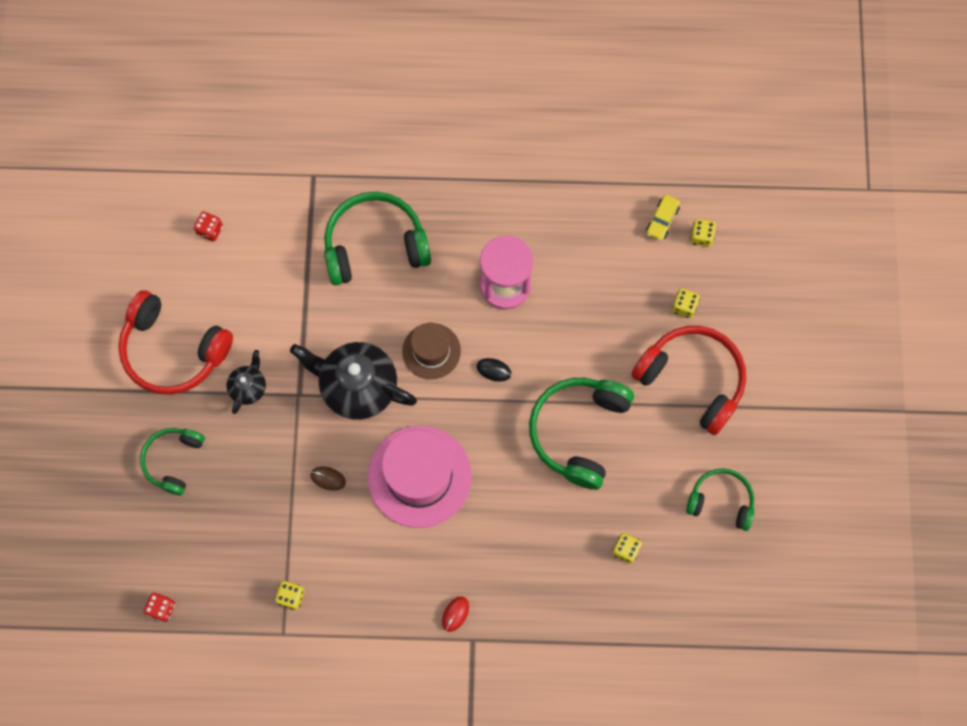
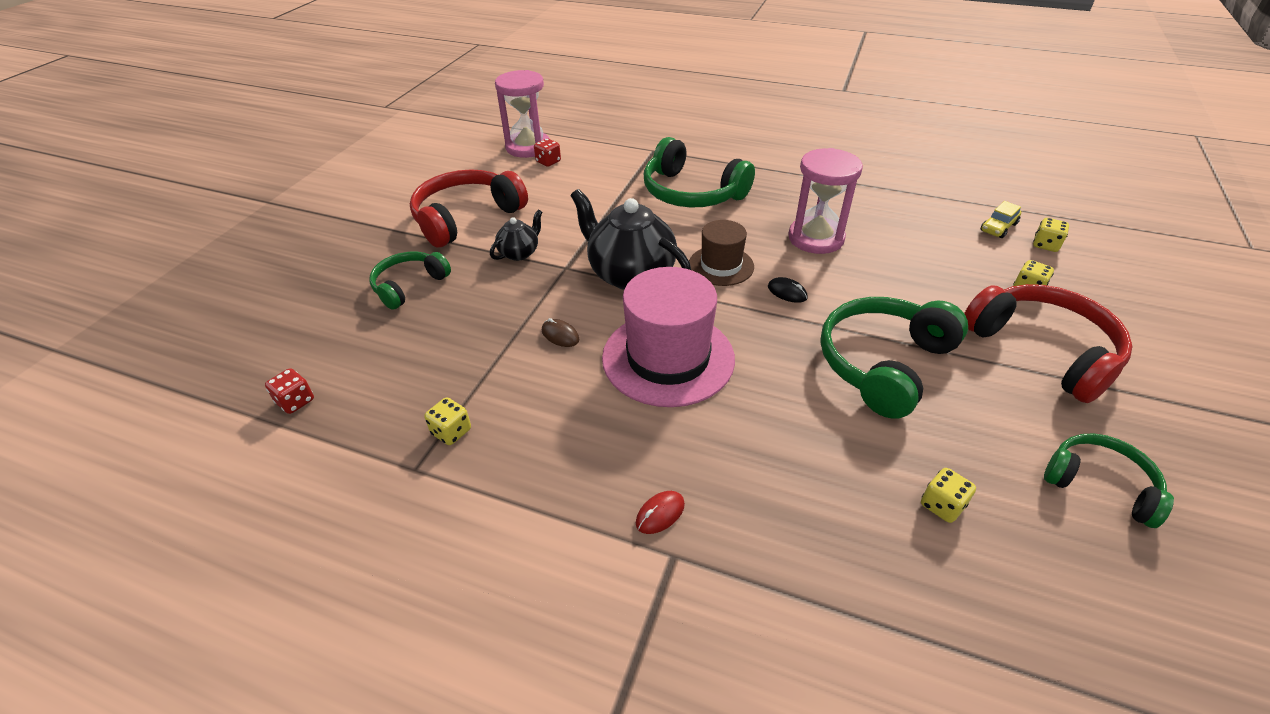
camera: 20 degrees right, 30 degrees down
red headphones [118,290,233,395] -> red headphones turned 90 degrees clockwise [410,169,528,248]
green headphones [324,192,431,285] -> green headphones turned 150 degrees counterclockwise [644,137,755,207]
none -> pink hourglass [495,70,550,158]

